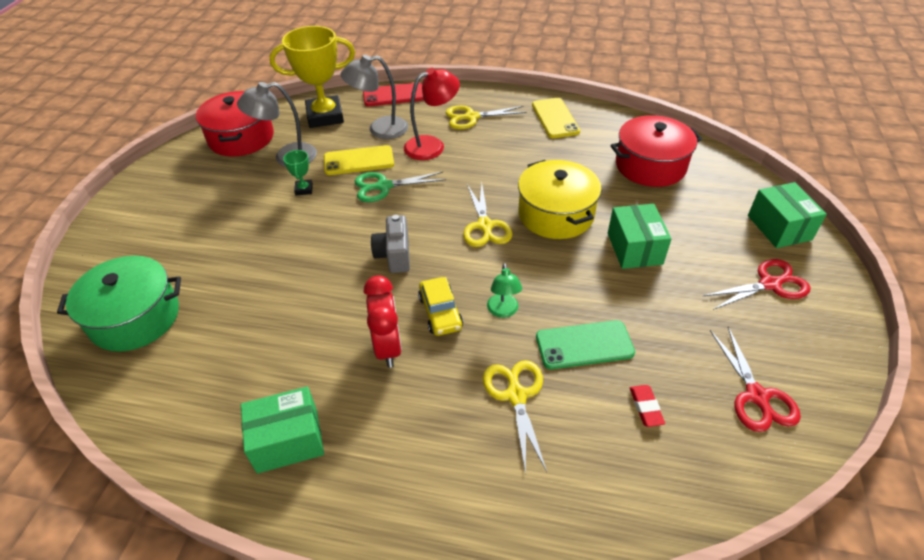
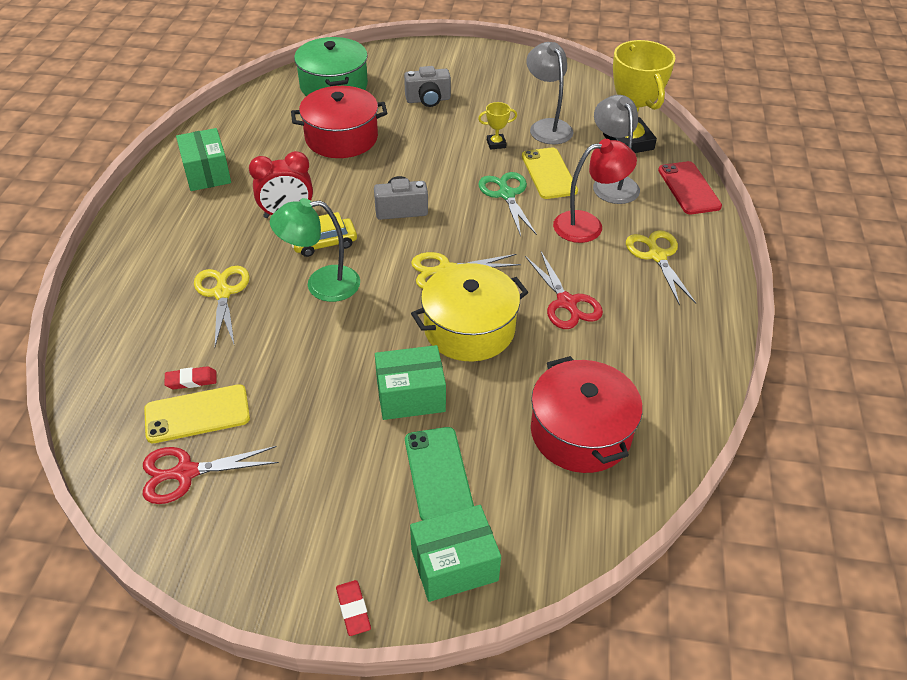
camera: 85 degrees right, 0 degrees up
red pot [196,91,274,157] -> red pot moved to [291,86,387,158]
green trophy [283,150,313,195] -> yellow trophy [478,102,517,150]
red lamp [404,68,460,160] -> red lamp turned 75 degrees counterclockwise [553,139,637,243]
yellow scissors [483,360,547,475] -> yellow scissors turned 90 degrees counterclockwise [194,266,250,346]
green lamp [487,263,522,318] -> green lamp [270,198,360,302], size x1.66
yellow phone [532,98,580,138] -> yellow phone moved to [144,384,250,443]
green phone [536,320,635,369] -> green phone moved to [405,427,474,521]
red scissors [703,259,811,310] -> red scissors moved to [525,252,603,329]
none -> red eraser [336,580,371,636]
none -> grey camera [404,66,451,107]

